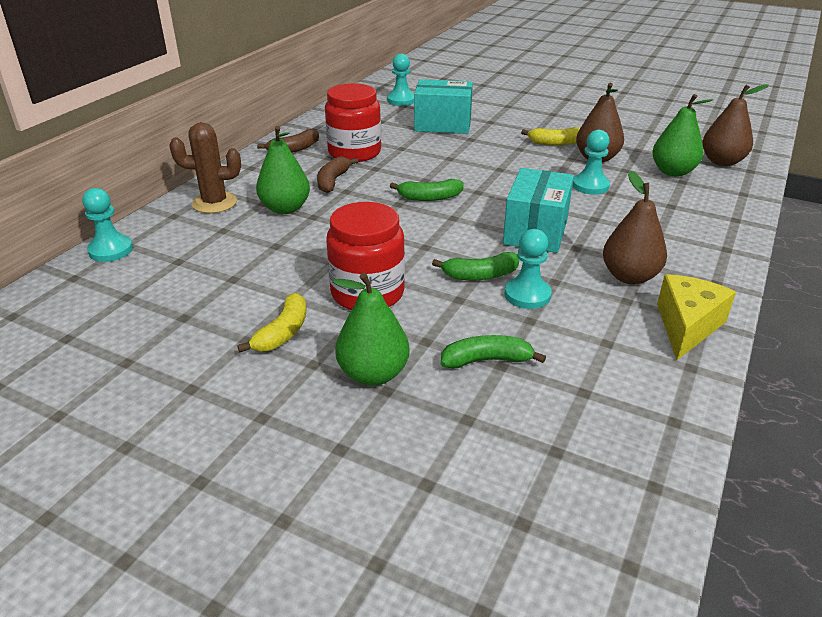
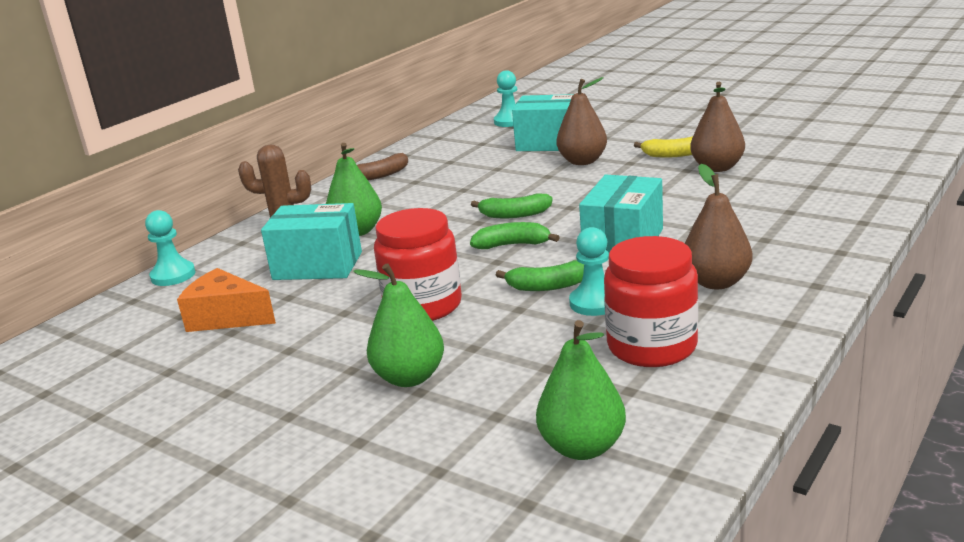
camera: 10 degrees right, 10 degrees down
yellow banana [237,293,306,352] -> none
brown banana [317,156,358,193] -> none
red jar [325,83,381,162] -> red jar moved to [604,236,698,367]
green banana [441,335,546,369] -> green banana moved to [470,222,560,249]
turquoise pawn [573,130,610,195] -> none
green pear [652,94,714,177] -> green pear moved to [536,320,626,460]
yellow cheese [657,274,736,360] -> none
brown pear [702,84,769,166] -> brown pear moved to [556,77,607,165]
none -> orange cheese [177,268,276,332]
none -> turquoise box [261,203,362,280]

